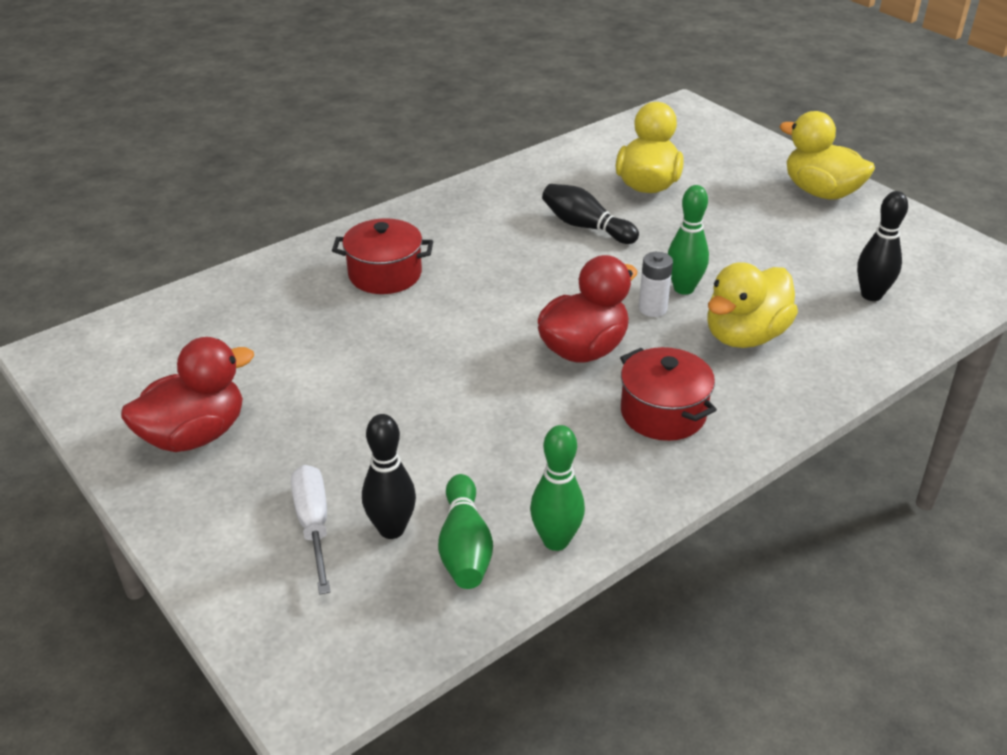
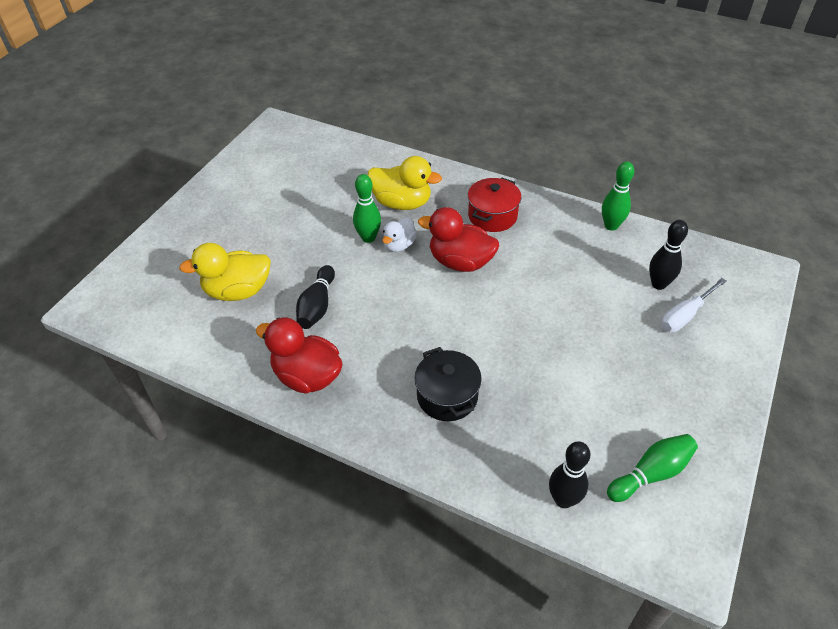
camera: 115 degrees left, 10 degrees up
red duck [121,337,254,452] -> red duck moved to [256,318,343,394]
red pot [332,218,433,294] -> black pot [414,347,482,421]
green bowling pin [438,474,493,589] -> green bowling pin moved to [607,434,698,502]
white battery [639,252,673,317] -> white duck [382,217,417,252]
yellow duck [780,111,875,200] -> none
black bowling pin [857,191,908,301] -> black bowling pin moved to [549,441,590,508]

